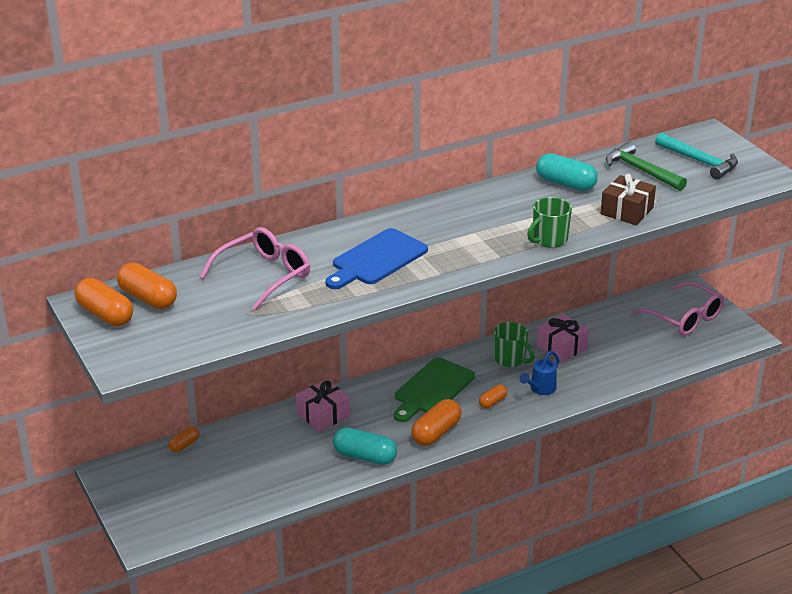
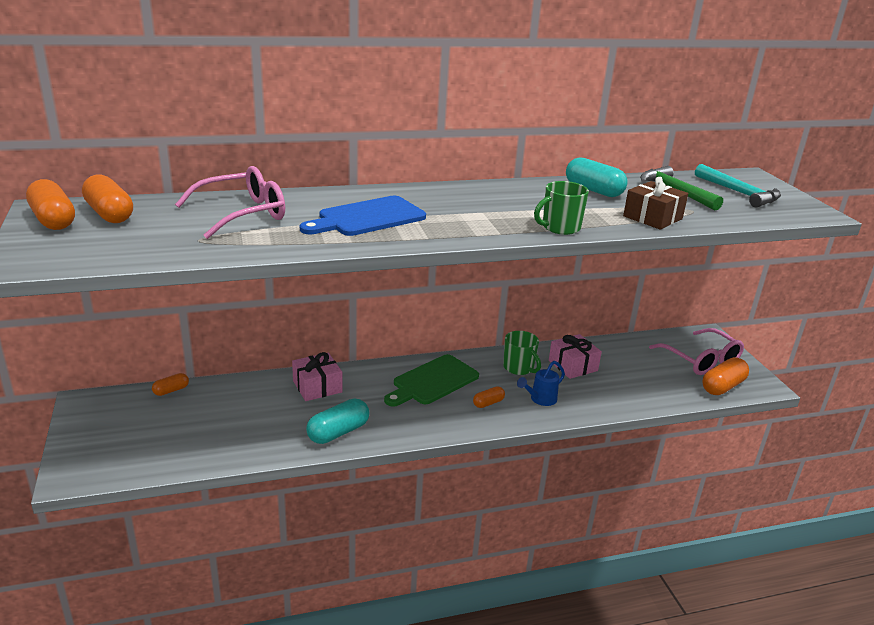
camera: 10 degrees right, 5 degrees down
turquoise capsule [333,427,397,465] -> turquoise capsule turned 75 degrees counterclockwise [306,398,369,444]
orange capsule [411,399,462,446] -> orange capsule moved to [702,357,749,395]

